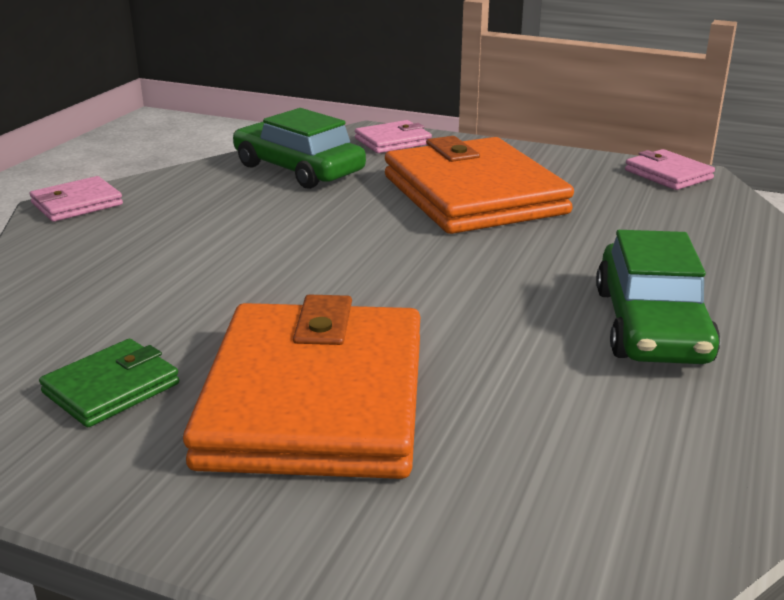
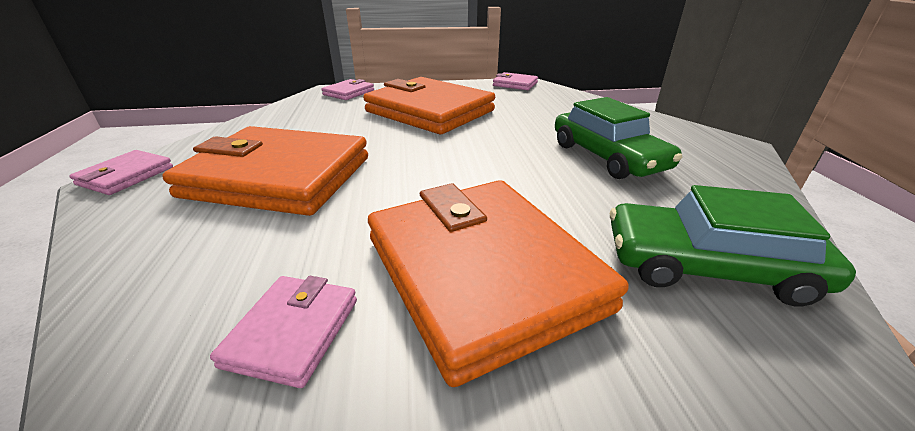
camera: 30 degrees left, 5 degrees up
green wallet [39,339,179,427] -> pink wallet [210,276,357,388]
green car [233,108,366,189] -> green car moved to [610,185,856,306]
none -> orange wallet [162,126,368,216]

